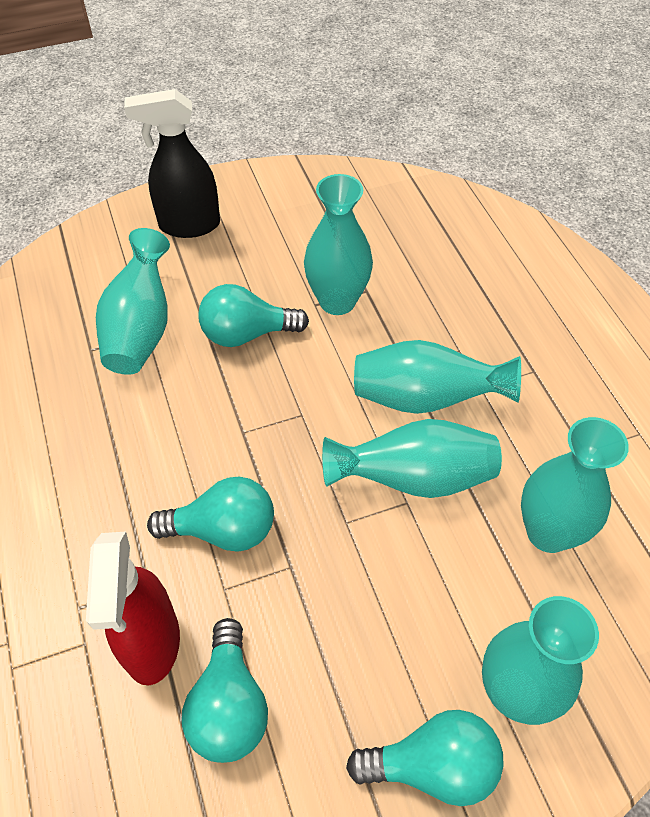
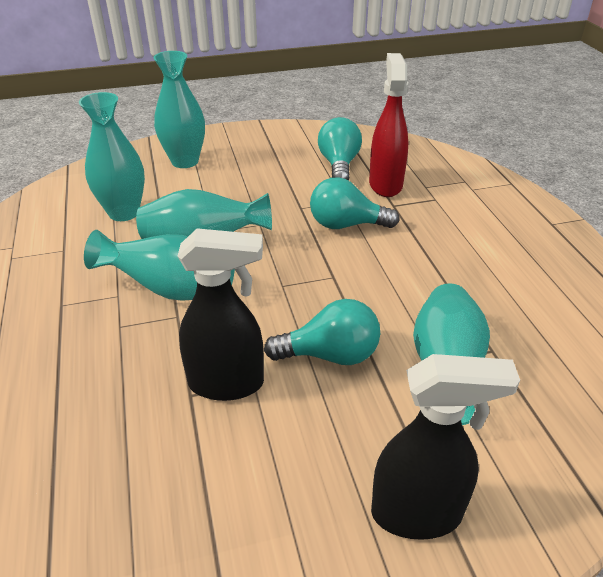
camera: 175 degrees left, 15 degrees down
turquoise vase [304,174,373,315] -> black spray bottle [178,228,264,401]
turquoise light bulb [346,710,504,806] -> none

